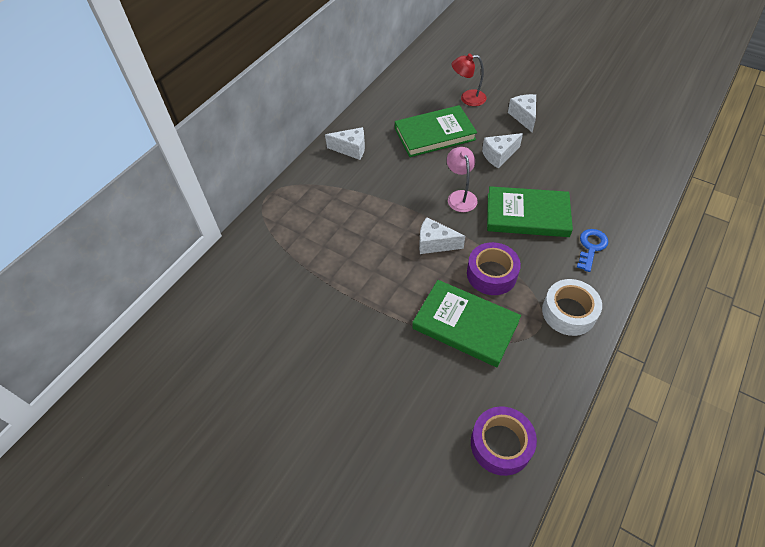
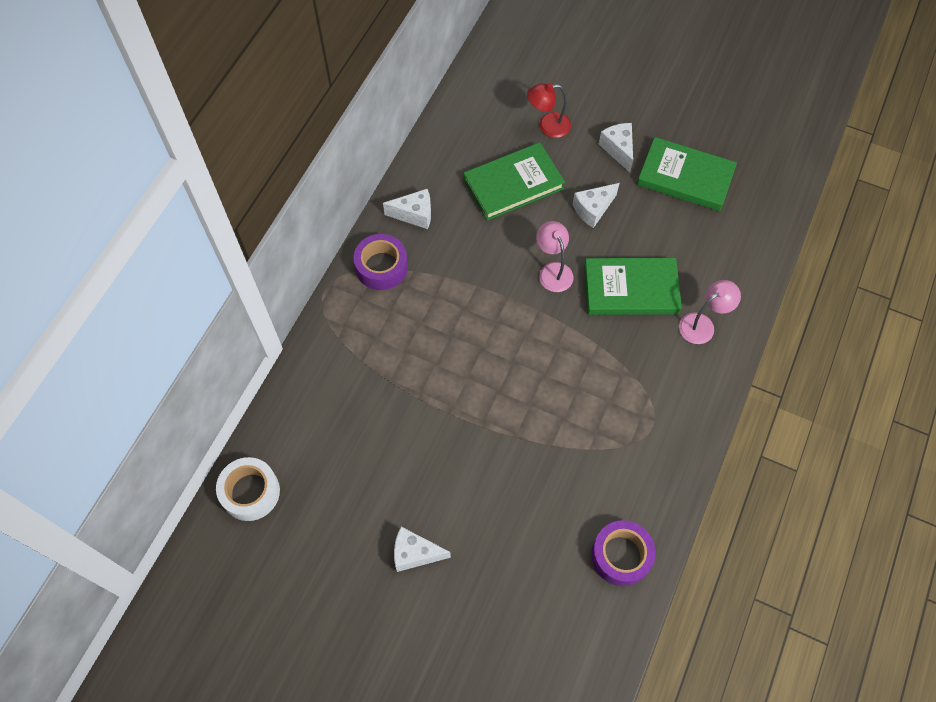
camera: 10 degrees left, 10 degrees up
green book [412,280,521,367] -> green book moved to [637,137,737,211]
white cheese [419,217,465,254] -> white cheese moved to [394,527,451,572]
purple tape [467,242,521,295] -> purple tape moved to [353,234,408,290]
white tape [542,279,602,336] -> white tape moved to [216,457,280,521]
blue key [577,229,608,272] -> pink lamp [679,280,741,344]

